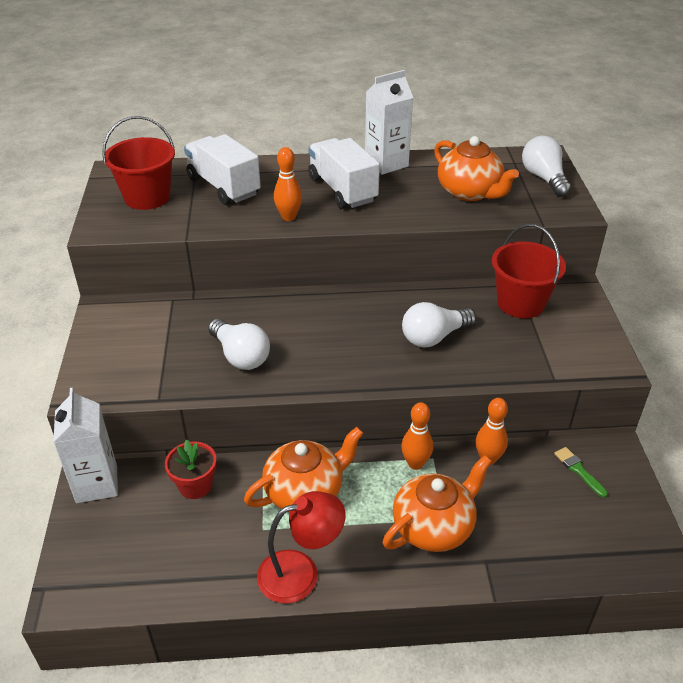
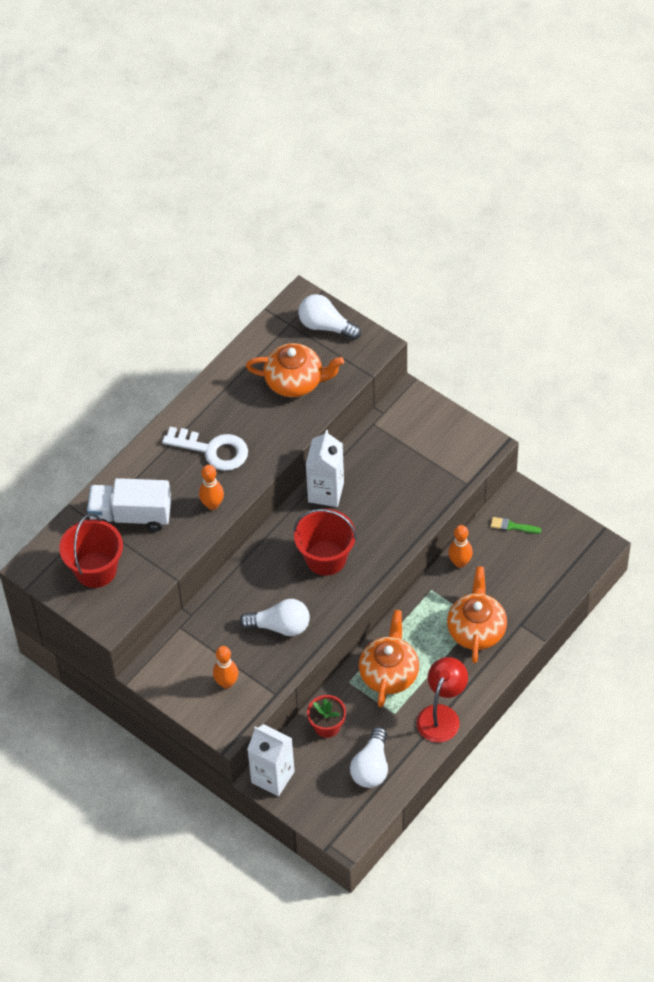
camera: 45 degrees left, 15 degrees up
white truck [308,138,380,209] -> white key [162,427,248,471]
white carton [365,70,413,175] -> white carton moved to [306,430,344,507]
orange bowling pin [401,402,433,470] -> orange bowling pin moved to [213,646,238,689]
white light bulb [402,302,476,348] -> white light bulb moved to [350,727,388,788]
red bucket [492,224,566,319] -> red bucket moved to [293,509,357,576]

